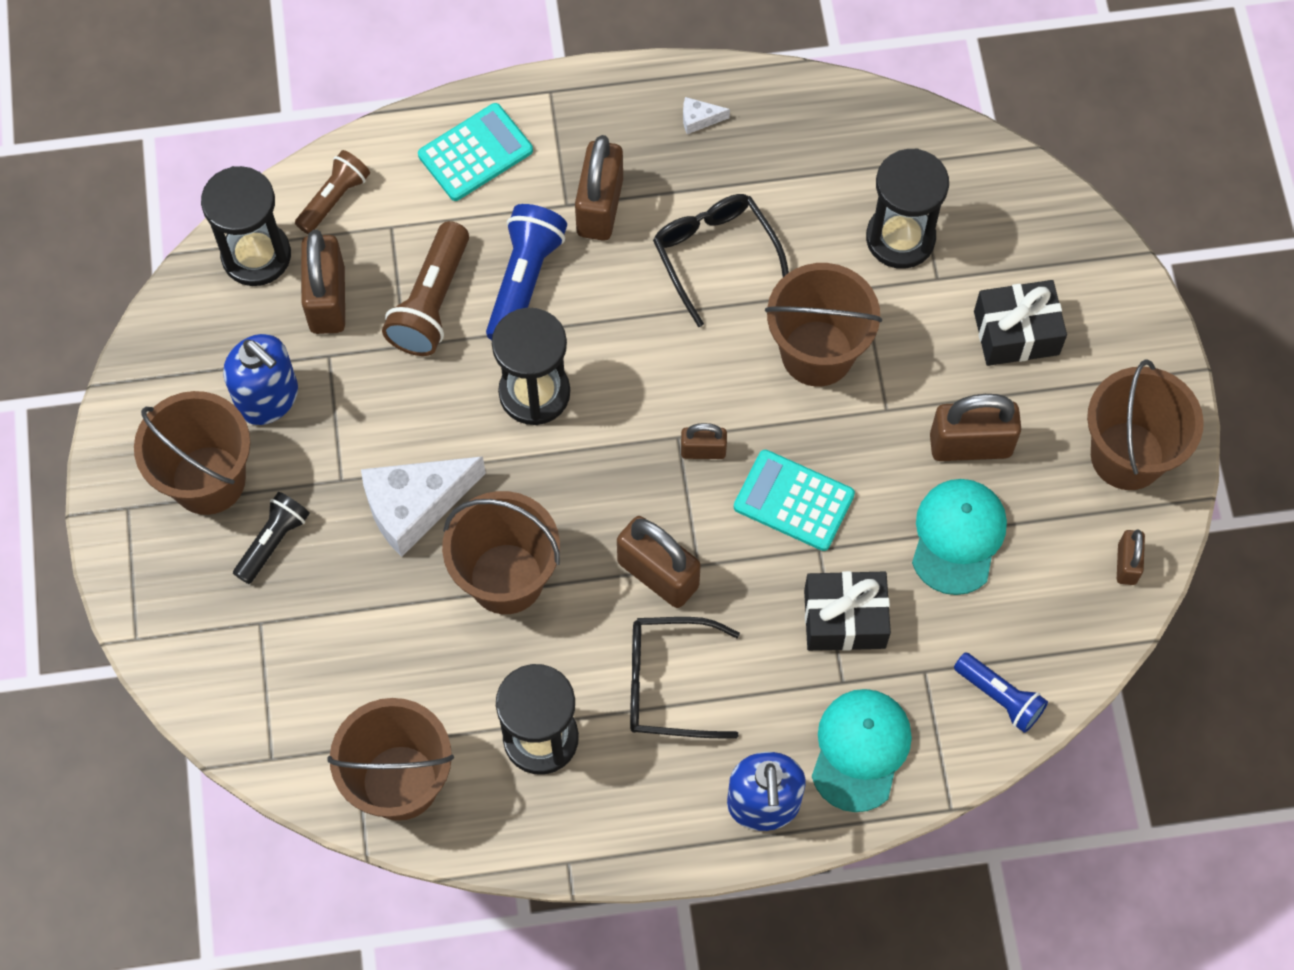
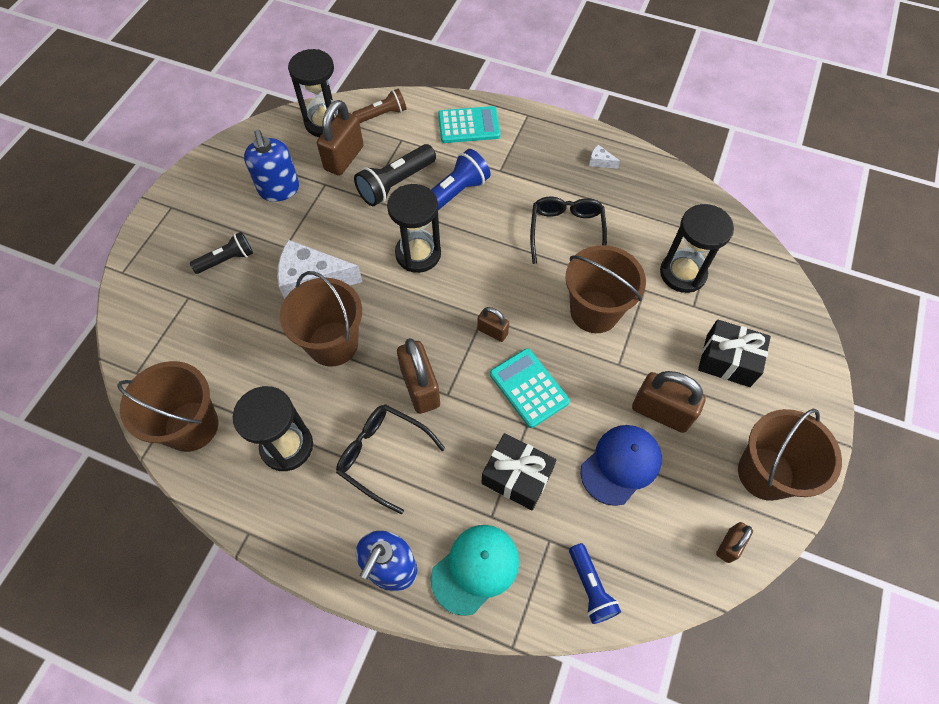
camera: 30 degrees right, 5 degrees down
brown bucket [134,391,250,515] -> none
brown flashlight [382,221,469,356] -> black flashlight [354,144,436,206]
brown padlock [575,135,623,241] -> none
turquoise cap [912,479,1007,595] -> blue cap [580,425,662,506]

